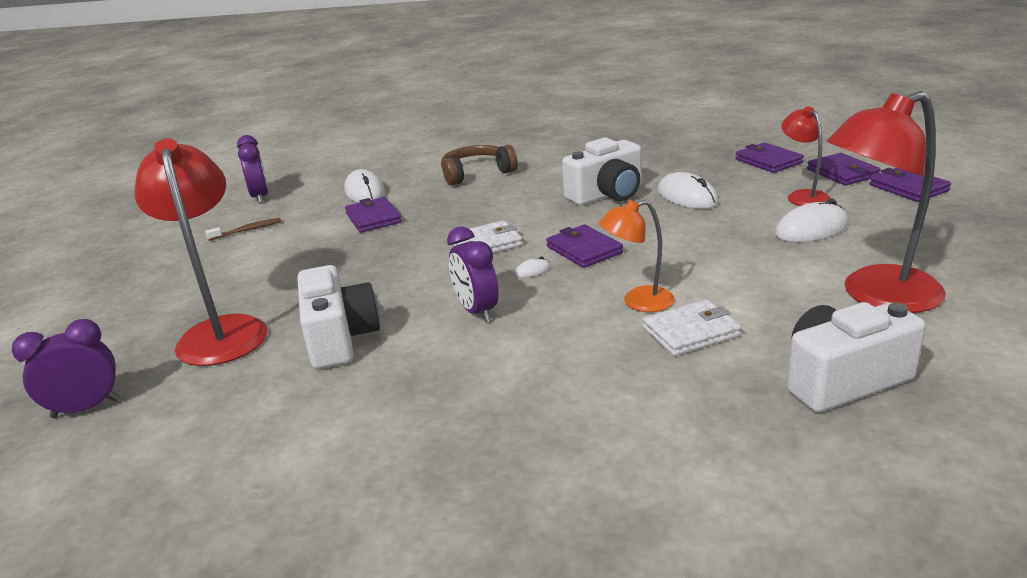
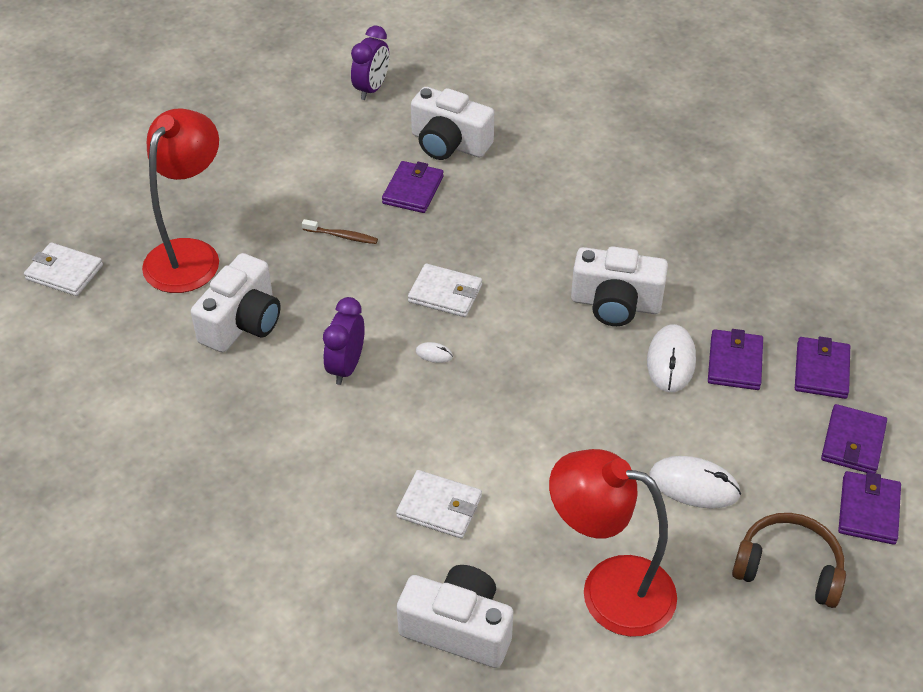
camera: 40 degrees right, 20 degrees up
purple clock [12,319,119,418] -> white wallet [24,242,103,296]
brown toothbrush [205,218,281,241] -> brown toothbrush moved to [302,219,378,244]
white mouse [344,169,385,203] -> white camera [411,87,494,160]
brown headphones [441,145,518,186] -> brown headphones moved to [732,513,846,608]
purple wallet [546,225,623,268] -> purple wallet moved to [708,329,763,390]
orange lamp [599,200,675,312] -> none
red lamp [781,106,831,206] -> none

